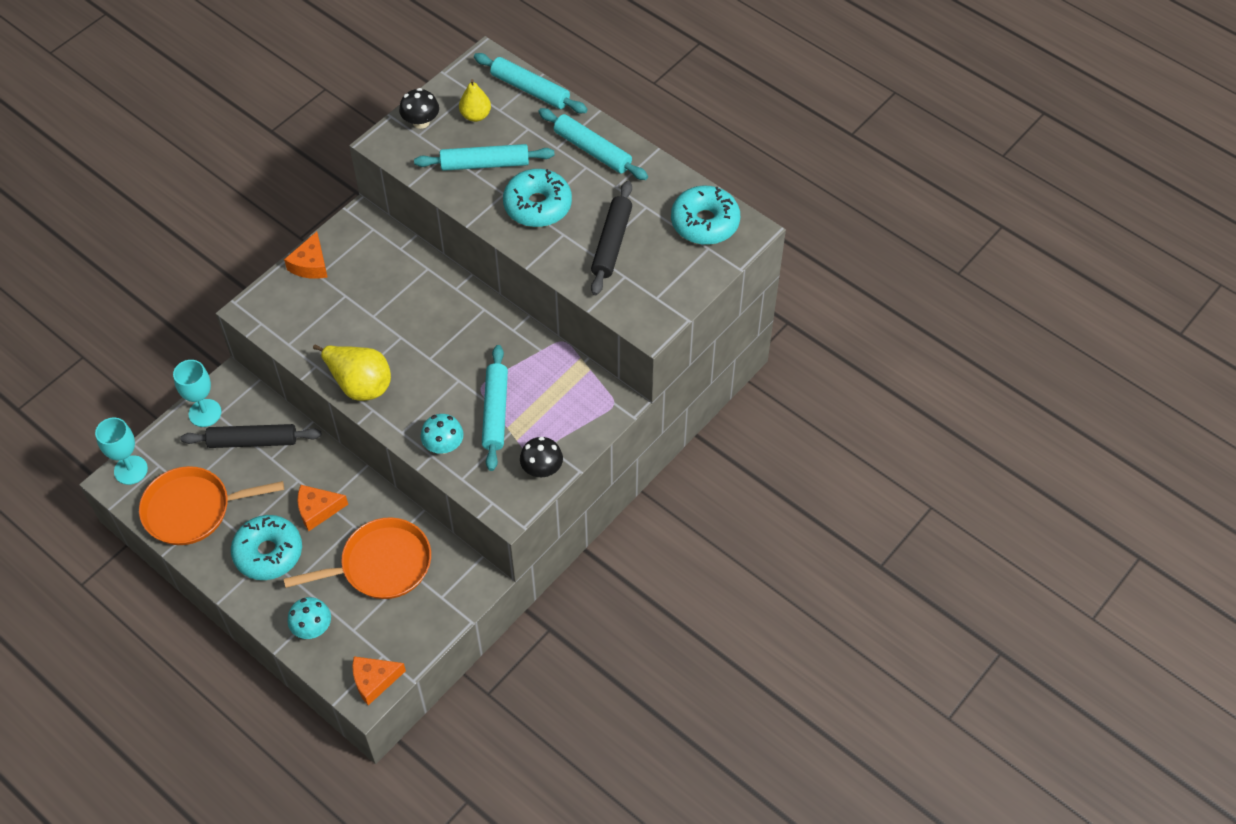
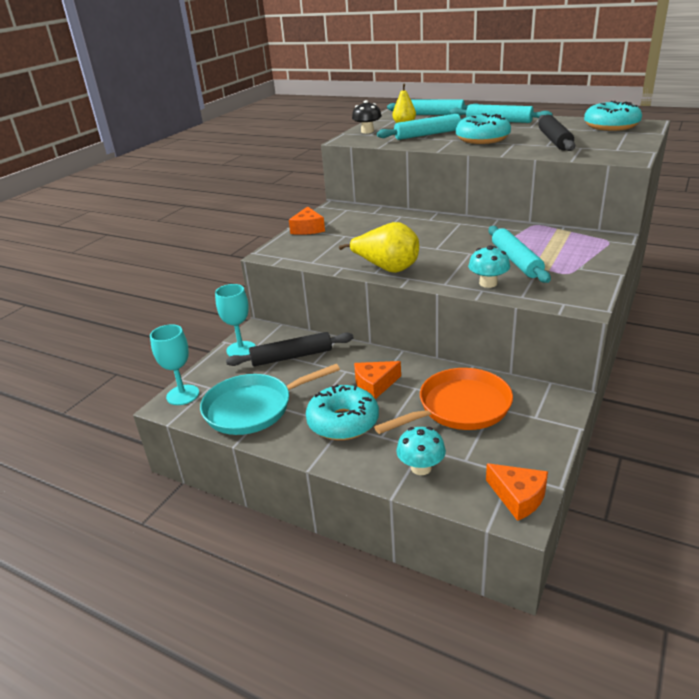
camera: 10 degrees left, 25 degrees down
orange pan [139,466,284,545] -> turquoise pan [200,364,340,435]
orange cheese [352,656,406,705] -> orange cheese turned 105 degrees counterclockwise [486,463,548,521]
black mushroom [520,437,563,477] -> none

